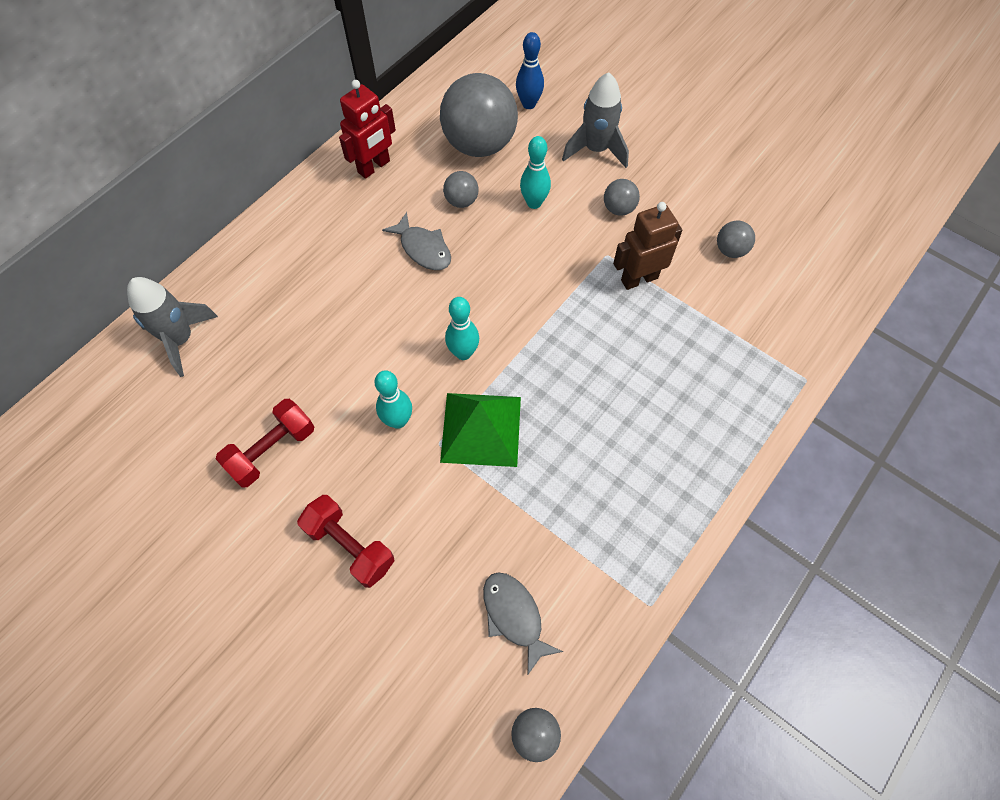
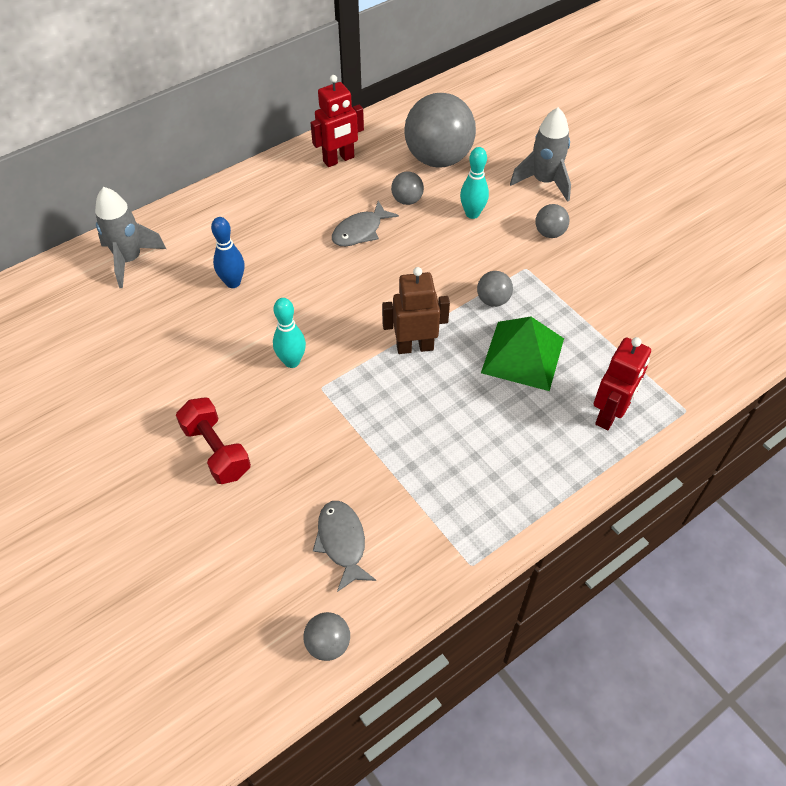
camera: 15 degrees right, 10 degrees down
red dumbbell [216,399,314,488] -> none
grey fish [382,212,451,270] -> grey fish turned 75 degrees clockwise [332,201,399,246]
green pyramid [440,393,521,467] -> green pyramid moved to [481,317,564,391]
turquoise bowling pin [445,297,479,360] -> none
blue bowling pin [516,32,544,109] -> blue bowling pin moved to [211,217,244,288]
brown robot [613,202,682,290] -> brown robot moved to [382,267,450,354]
grey ball [717,221,755,258] -> grey ball moved to [477,271,513,307]
none -> red robot [594,337,651,430]

